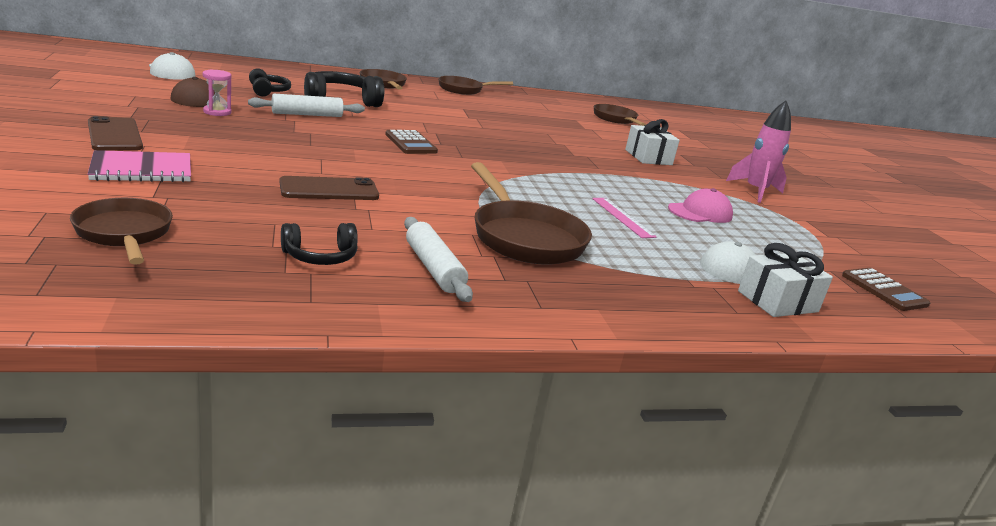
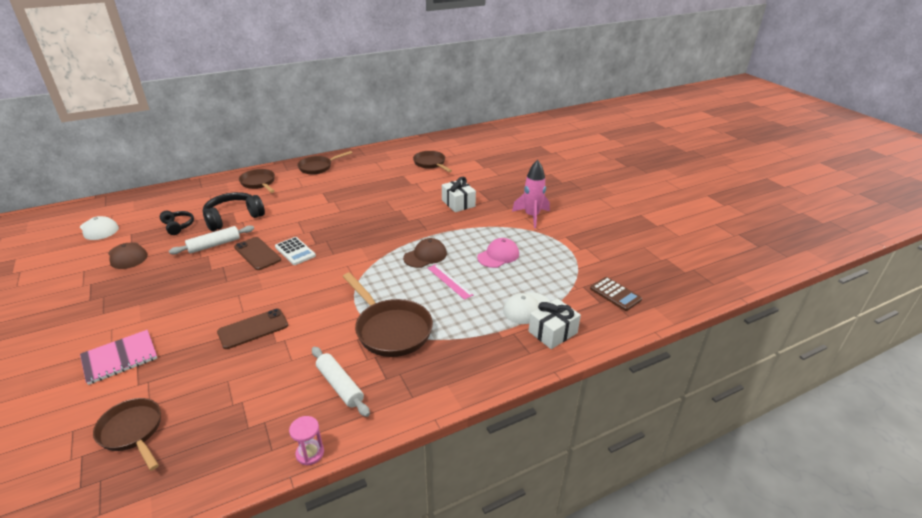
camera: 10 degrees left, 10 degrees up
brown phone [88,116,143,151] -> brown phone moved to [234,237,281,270]
pink hourglass [203,69,231,116] -> pink hourglass moved to [289,416,324,465]
black headphones [281,223,358,265] -> none
brown calculator [385,130,438,154] -> white calculator [275,237,316,265]
none -> brown cap [403,238,447,268]

